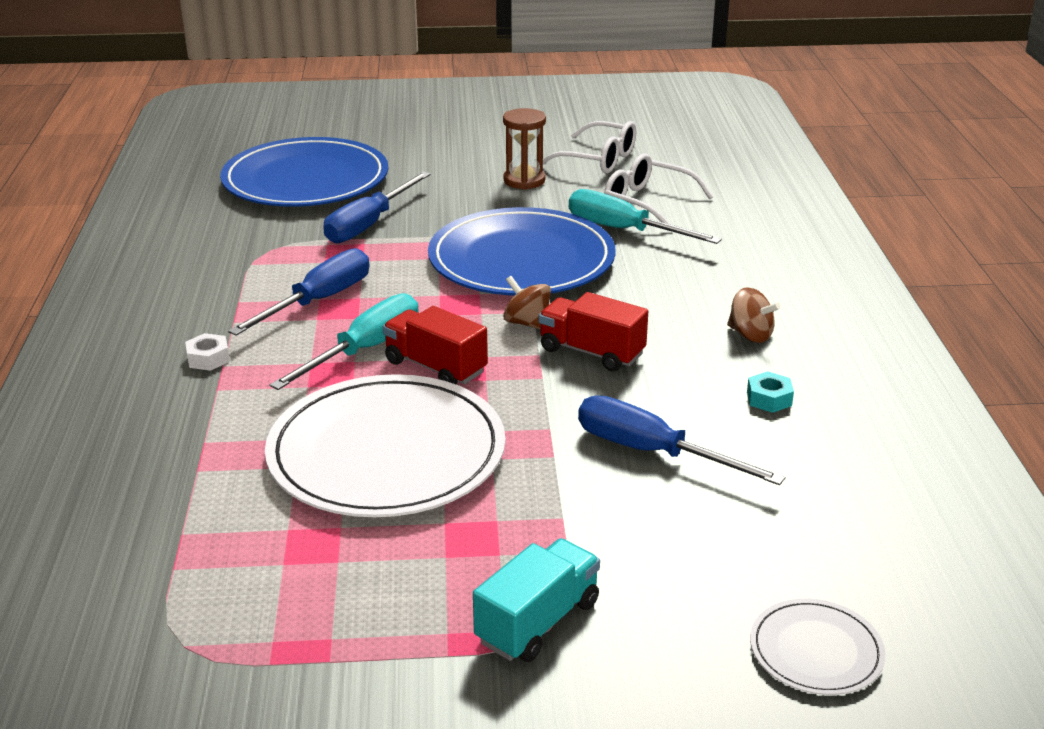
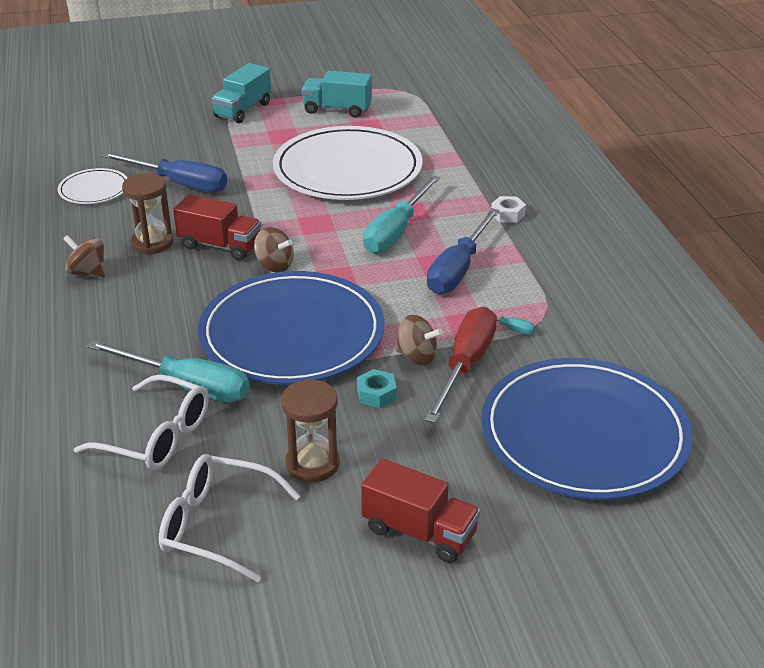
camera: 170 degrees right, 5 degrees up
blue screwdriver [323,172,431,243] -> red screwdriver [425,307,497,423]
red truck [383,306,488,384] -> red truck moved to [361,458,480,563]
turquoise nut [747,371,794,413] -> turquoise nut moved to [357,369,397,408]
white plate [750,598,886,695] -> white plate moved to [58,168,128,204]
none -> brown hourglass [122,173,174,255]
none -> turquoise truck [301,71,372,118]
none -> brown spinning top [395,315,443,366]
none -> turquoise screwdriver [467,310,535,335]

